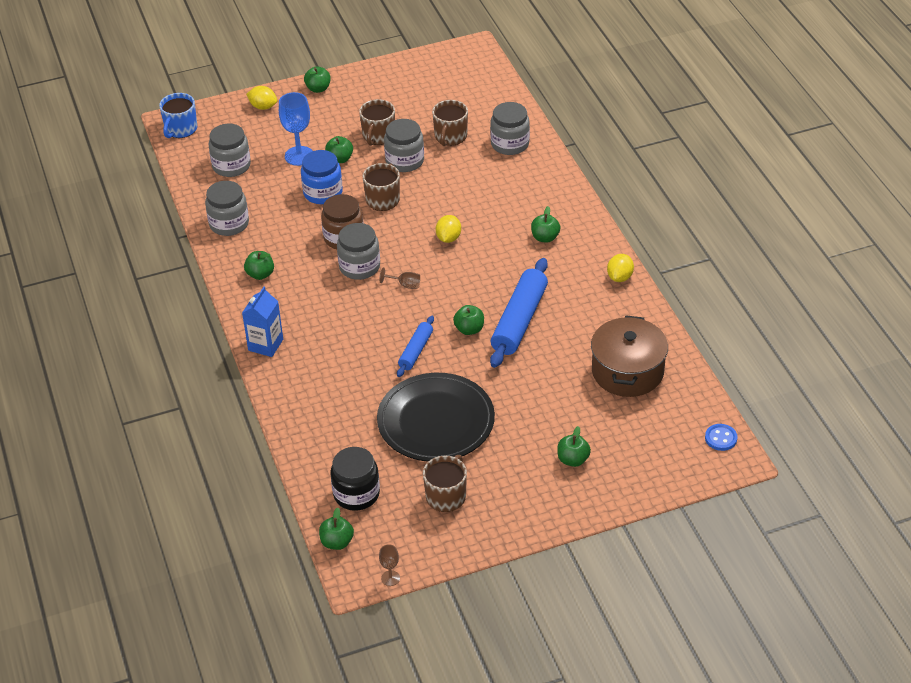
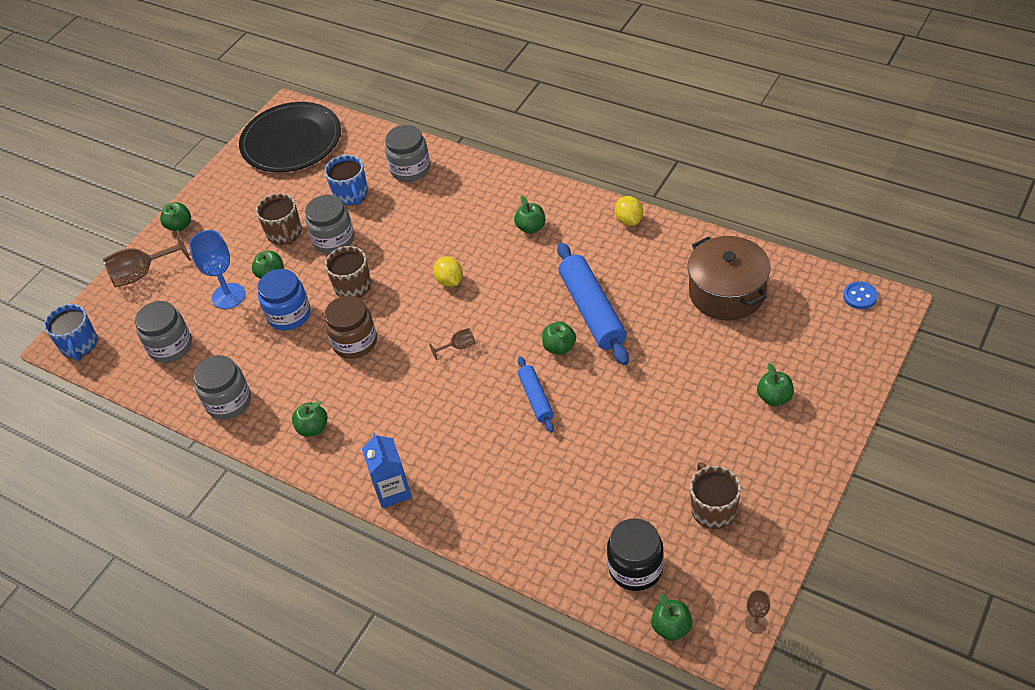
camera: 35 degrees left, 5 degrees up
yellow lemon [246,86,277,110] -> brown goblet [103,230,191,288]
grey jar [337,223,380,280] -> none
black plate [377,373,495,462] -> black plate moved to [239,102,341,172]
brown mug [432,100,468,146] -> blue mug [325,155,368,205]

